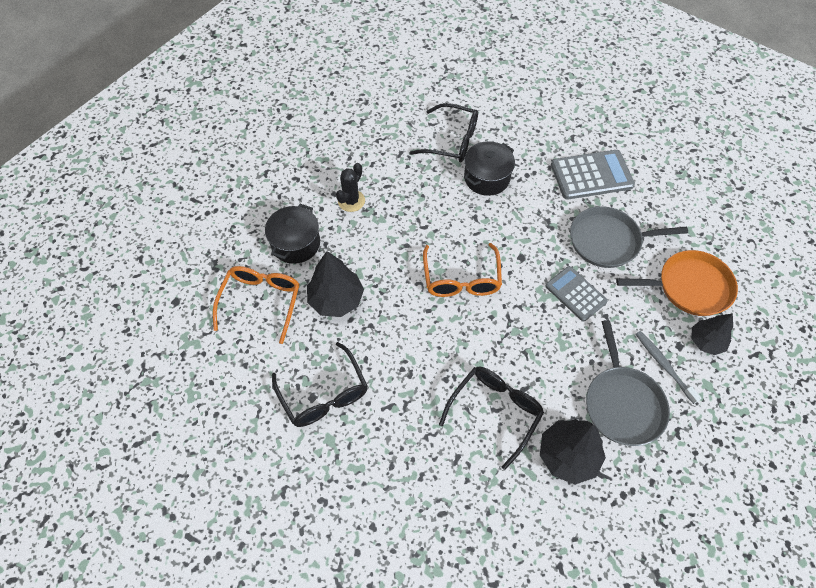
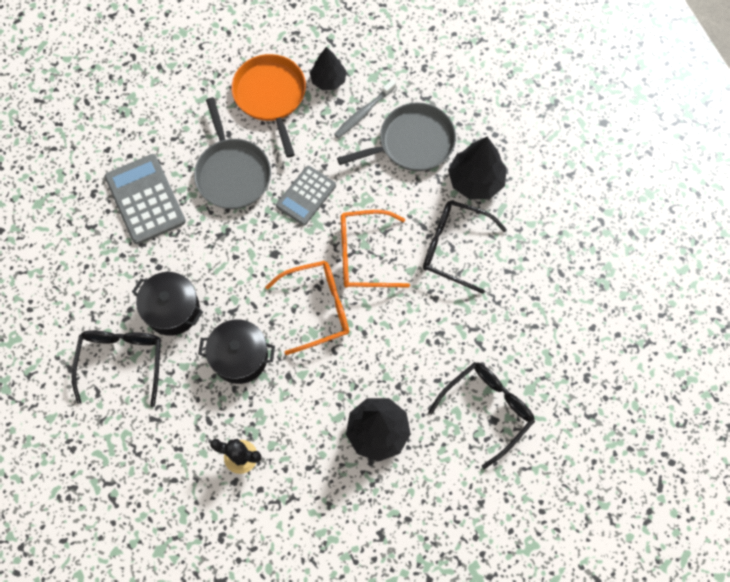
camera: 105 degrees left, 10 degrees up
orange glasses [213,266,300,344] -> orange glasses moved to [341,210,410,288]
black pot [265,204,320,264] -> black pot moved to [198,319,275,384]

